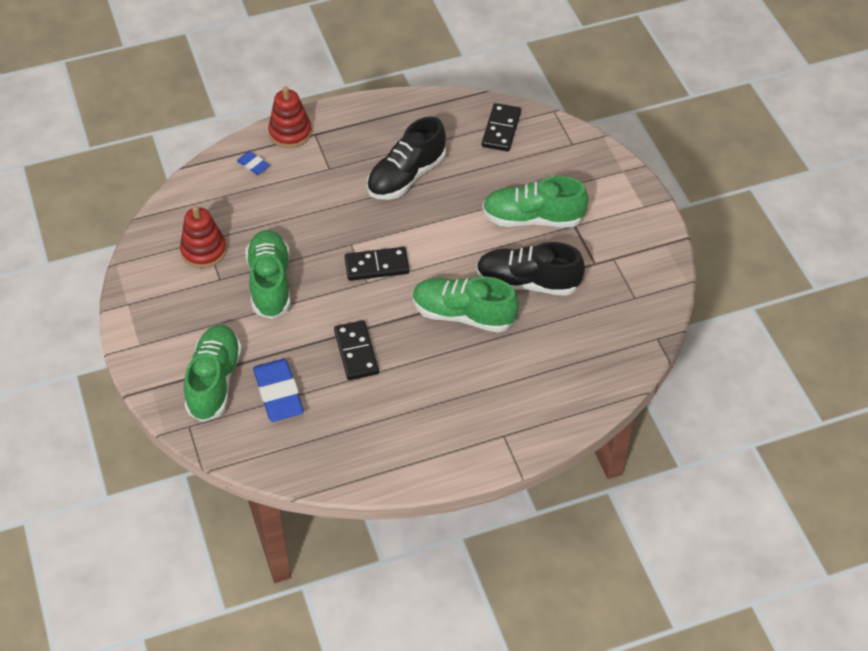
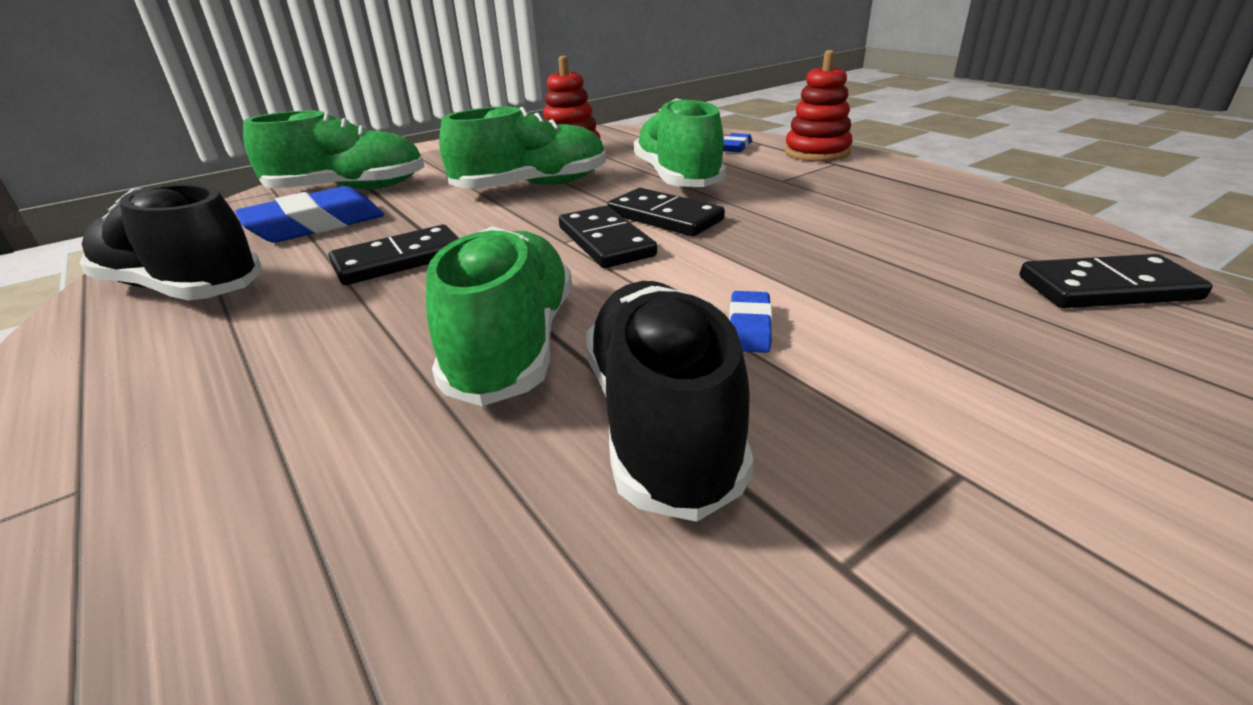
camera: 75 degrees right, 20 degrees down
black shoe [367,117,446,200] -> black shoe moved to [79,184,262,300]
green shoe [482,176,589,227] -> green shoe moved to [633,98,726,187]
none -> black domino [607,188,725,236]
none -> blue eraser [729,291,772,353]

